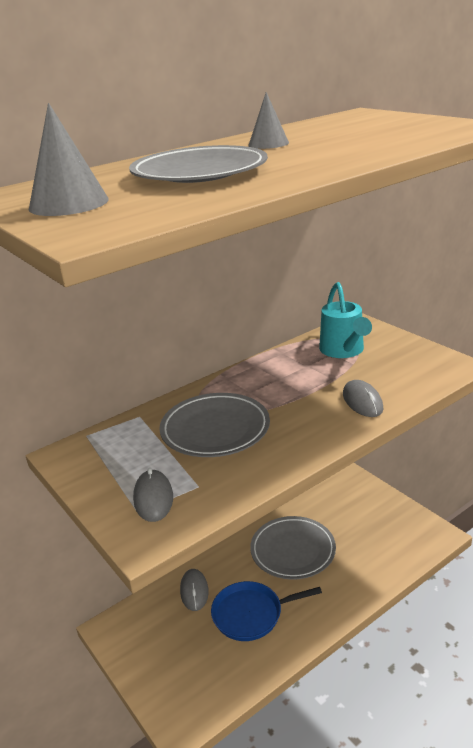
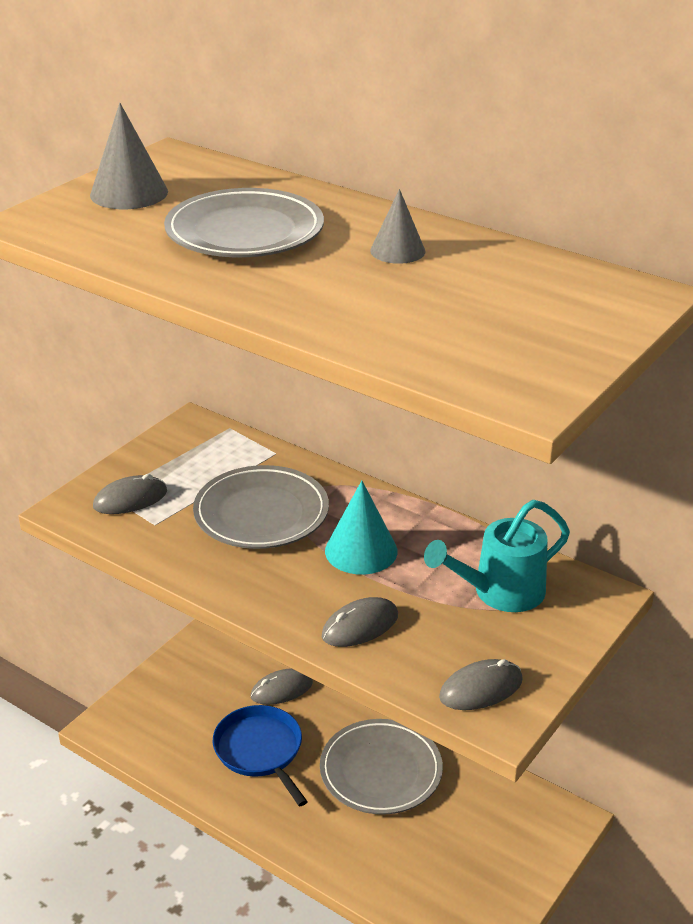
camera: 70 degrees right, 5 degrees up
none -> turquoise cone [325,480,398,574]
none -> grey mouse [439,659,523,710]

